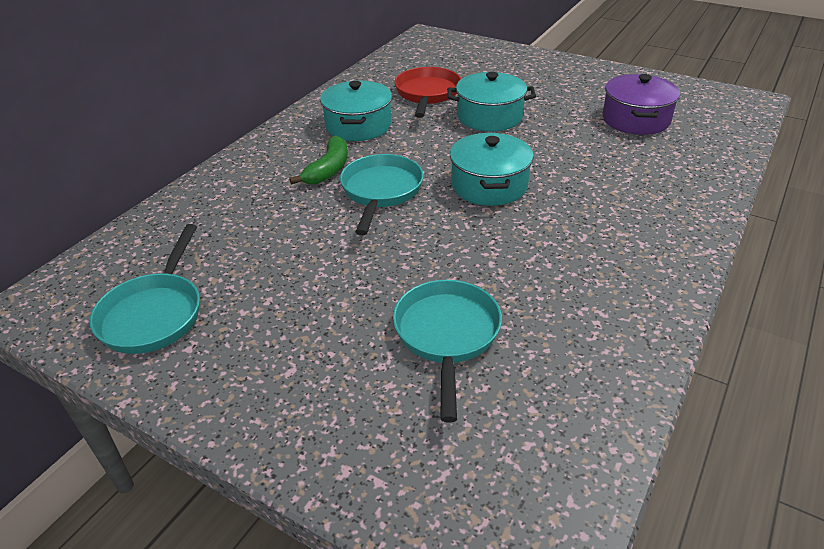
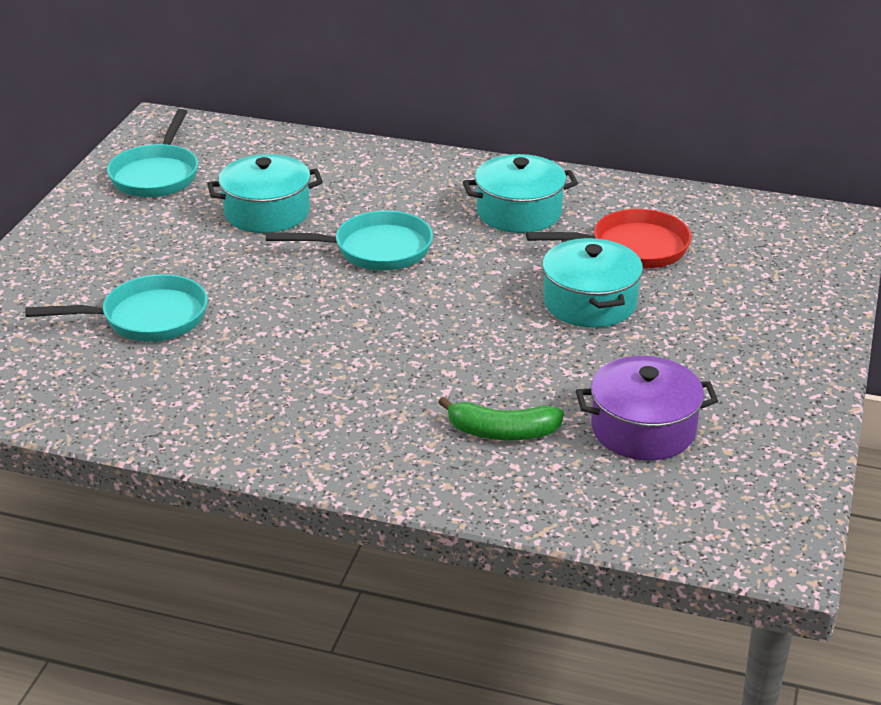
camera: 75 degrees right, 5 degrees down
turquoise pan [90,224,200,354] -> turquoise pan turned 75 degrees counterclockwise [107,109,198,197]
green banana [289,136,348,185] -> green banana moved to [438,397,564,440]
turquoise pot [450,133,534,206] -> turquoise pot moved to [207,154,323,233]

